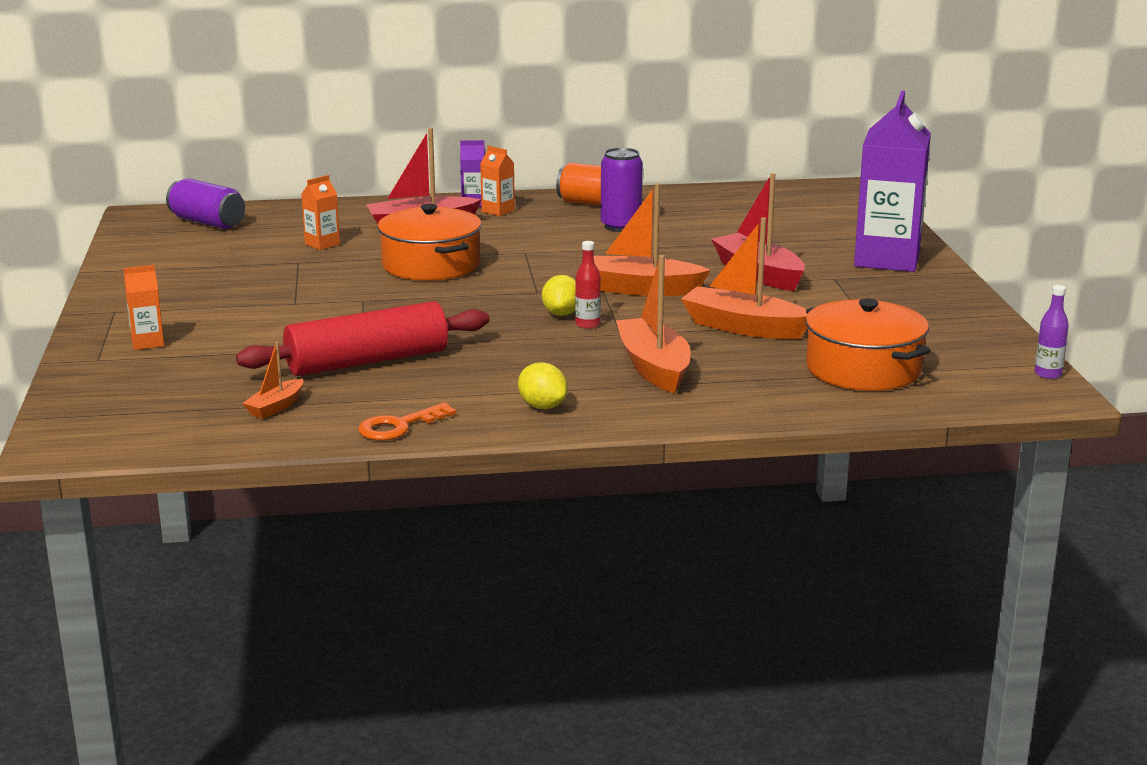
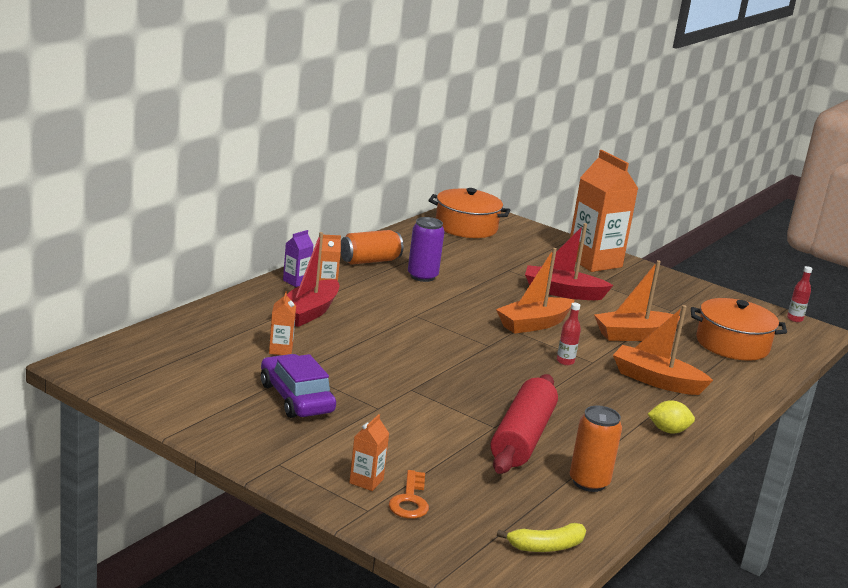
camera: 50 degrees left, 0 degrees up
purple can [166,178,245,229] -> none
orange boat [242,341,303,419] -> none
orange key [358,403,456,441] -> orange key moved to [389,470,429,519]
orange pot [377,204,482,281] -> orange pot moved to [428,188,510,238]
yellow lemon [542,275,575,316] -> none
purple carton [854,91,931,272] -> orange carton [570,150,639,272]
purple bottle [1035,285,1069,379] -> red bottle [787,266,812,322]
none -> purple car [261,354,336,418]
none -> yellow banana [497,523,586,552]
none -> orange can [570,406,622,492]

